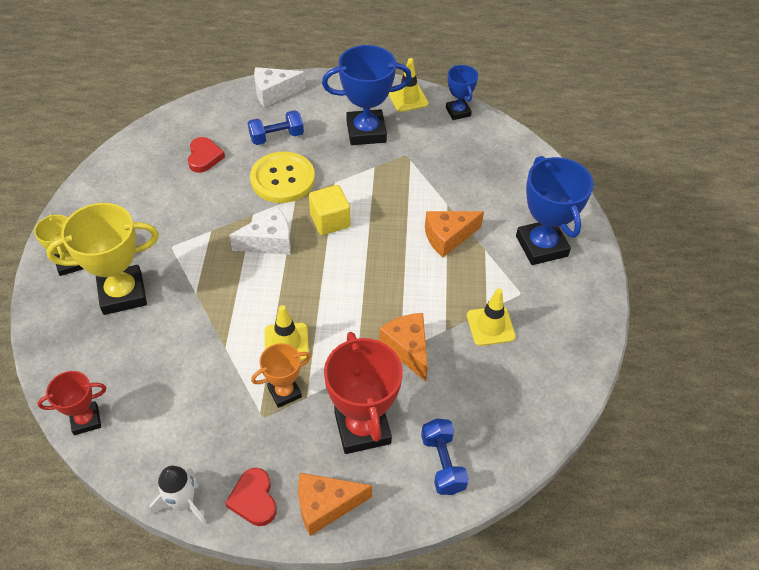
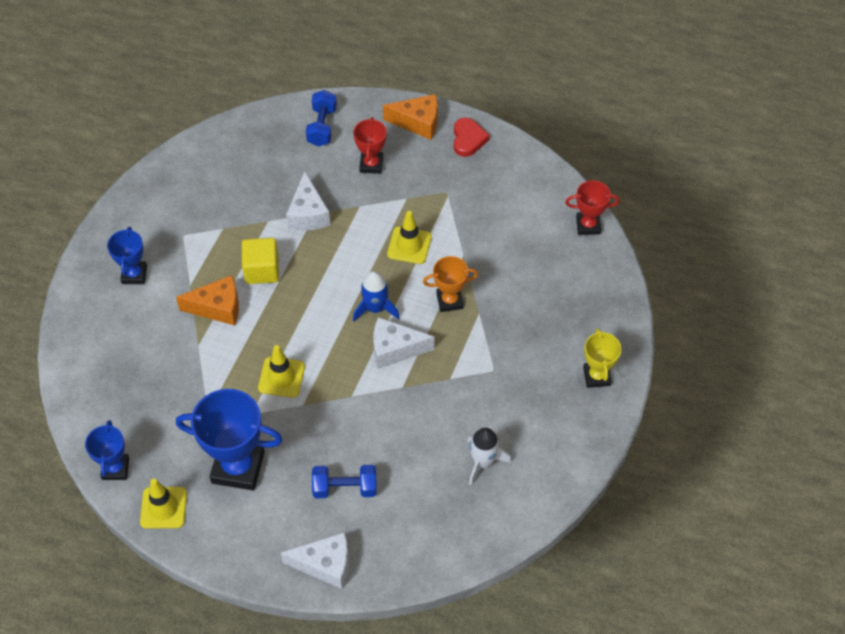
camera: 160 degrees left, 5 degrees up
yellow trophy [46,203,159,315] -> none
white rocket [150,466,206,525] -> white rocket moved to [467,428,511,485]
red heart [188,137,225,173] -> none
yellow button [250,152,315,203] -> none
orange trophy [251,343,311,408] -> orange trophy moved to [423,256,478,312]
yellow cube [309,185,350,235] -> yellow cube moved to [242,238,279,284]
red trophy [324,332,403,454] -> red trophy [353,117,387,174], size x0.56
orange cheese [379,313,428,382] -> white cheese [286,171,330,231]
yellow traffic cone [467,288,516,346] -> yellow traffic cone moved to [258,345,305,398]
blue trophy [516,156,594,265] -> blue trophy [107,227,147,284], size x0.56
none -> blue rocket [353,271,400,321]

